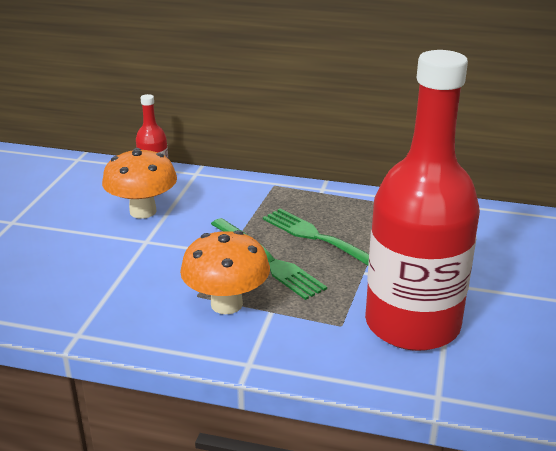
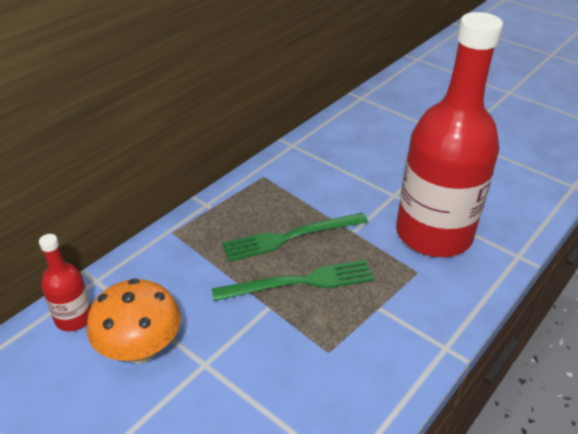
camera: 65 degrees left, 10 degrees up
orange mushroom [180,230,270,314] -> none

